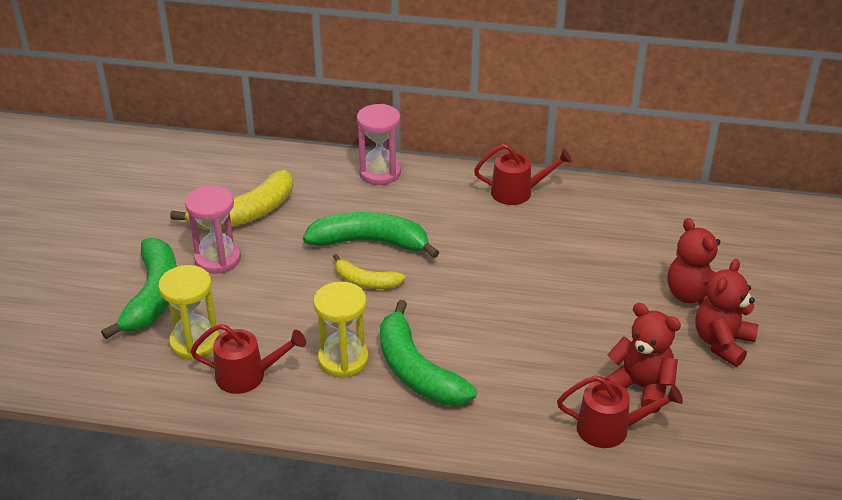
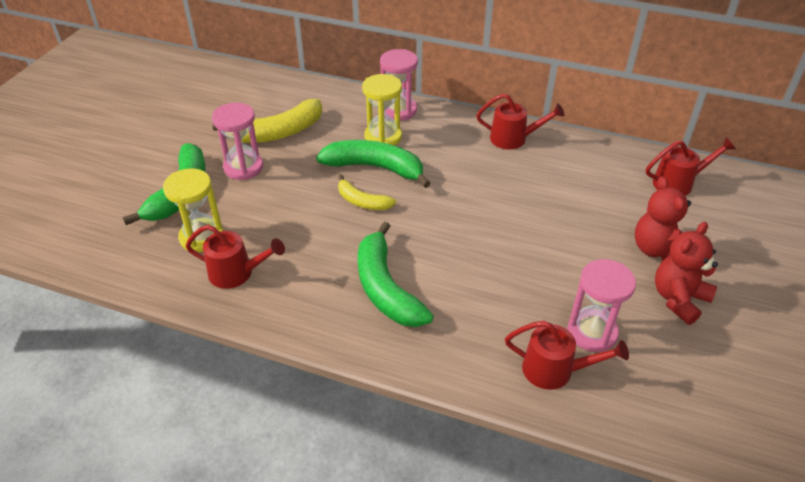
camera: 10 degrees right, 5 degrees up
yellow hourglass [313,282,369,378] -> yellow hourglass moved to [362,74,402,146]
red teddy bear [605,303,681,413] -> pink hourglass [567,259,636,352]
none -> red watering can [646,137,736,196]

